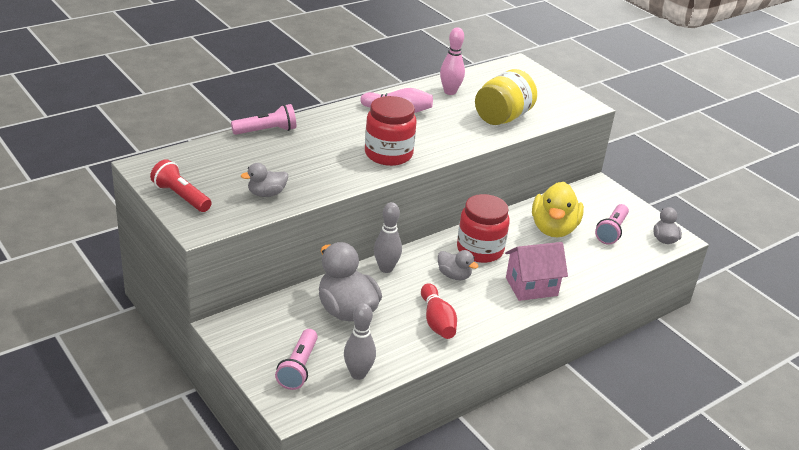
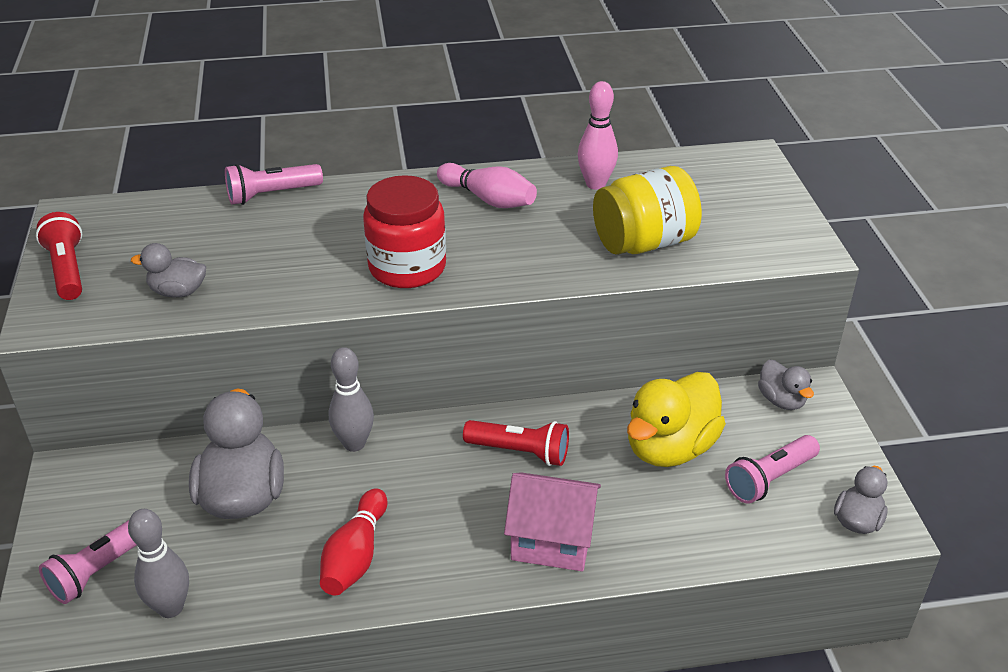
camera: 30 degrees right, 5 degrees up
pink flashlight [231,104,296,135] -> pink flashlight turned 150 degrees clockwise [225,164,323,205]
grey duck [438,250,478,280] -> grey duck moved to [758,360,814,410]
red jar [457,194,510,263] -> red flashlight [463,420,569,466]

